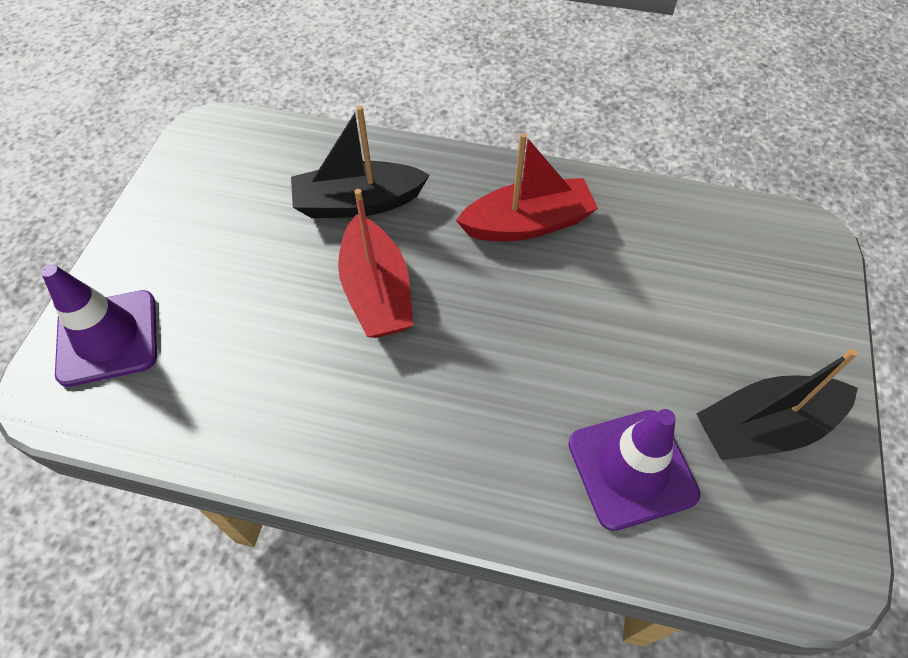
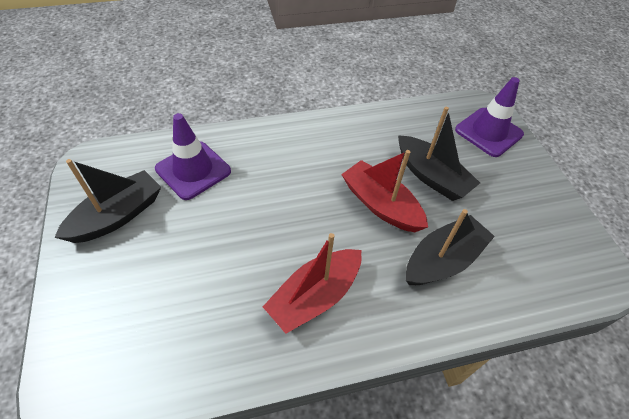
camera: 150 degrees right, 5 degrees down
none -> black boat [398,107,480,201]

